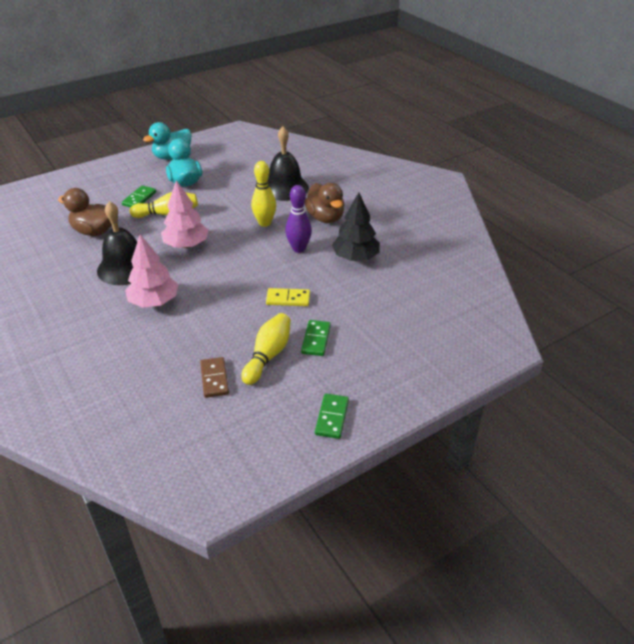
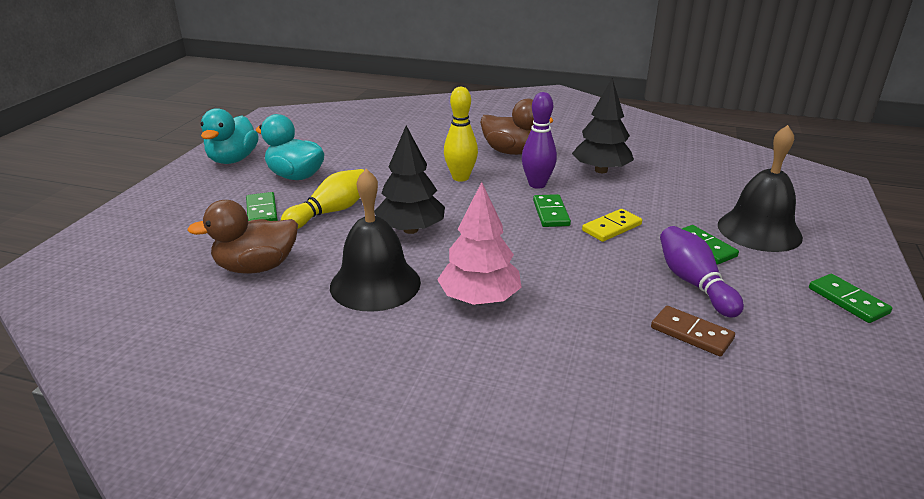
camera: 40 degrees left, 10 degrees down
pink tree [161,180,209,248] -> black tree [374,126,445,234]
yellow bowling pin [241,313,291,385] -> purple bowling pin [660,226,744,318]
black bell [268,127,309,201] -> black bell moved to [718,125,803,252]
none -> green domino [533,194,571,227]

